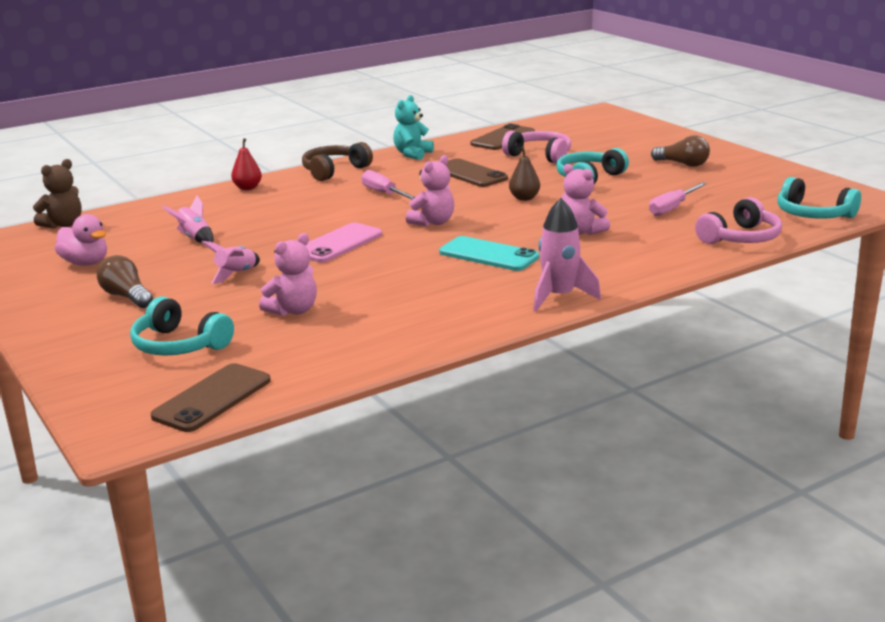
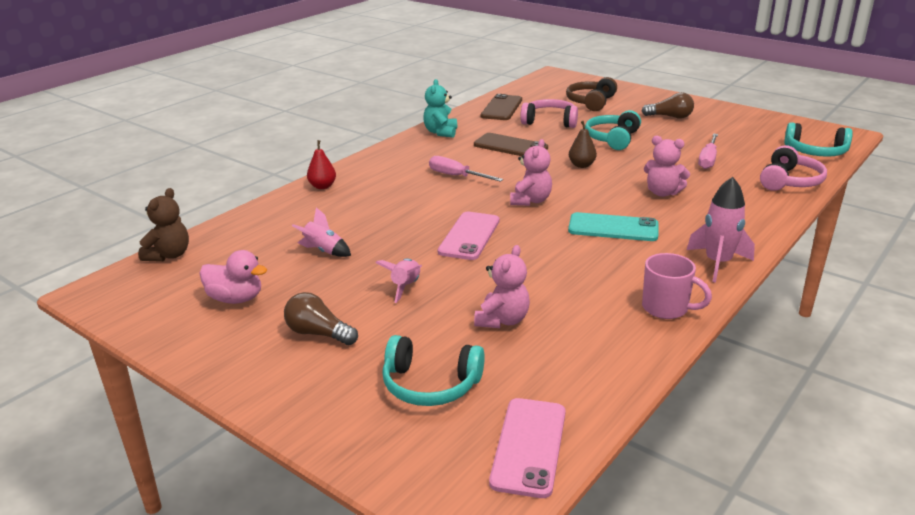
camera: 20 degrees left, 5 degrees up
brown phone [151,363,271,432] -> pink phone [489,398,566,498]
brown headphones [302,142,373,181] -> brown headphones moved to [566,77,617,111]
none -> pink mug [642,253,712,319]

